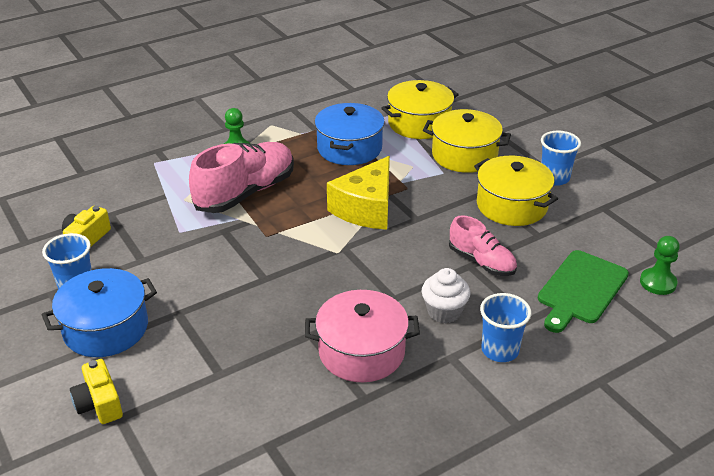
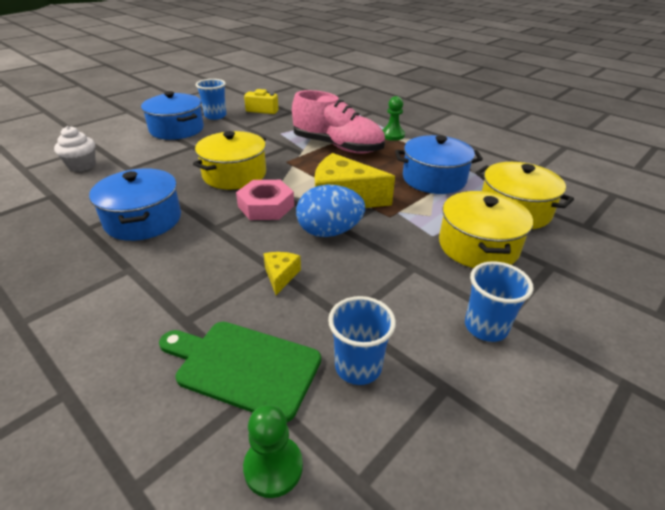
camera: 75 degrees right, 0 degrees up
yellow camera [70,359,123,424] -> none
pink pot [305,290,420,382] -> blue pot [89,168,181,241]
white cupcake [422,268,470,323] -> white cupcake moved to [54,126,96,172]
pink shoe [449,215,517,276] -> yellow cheese [263,252,301,295]
yellow pot [474,156,558,226] -> yellow pot moved to [193,131,266,189]
blue cup [480,293,531,362] -> blue cup moved to [328,296,396,385]
none -> pink nut [236,180,294,220]
none -> blue egg [296,185,365,237]

